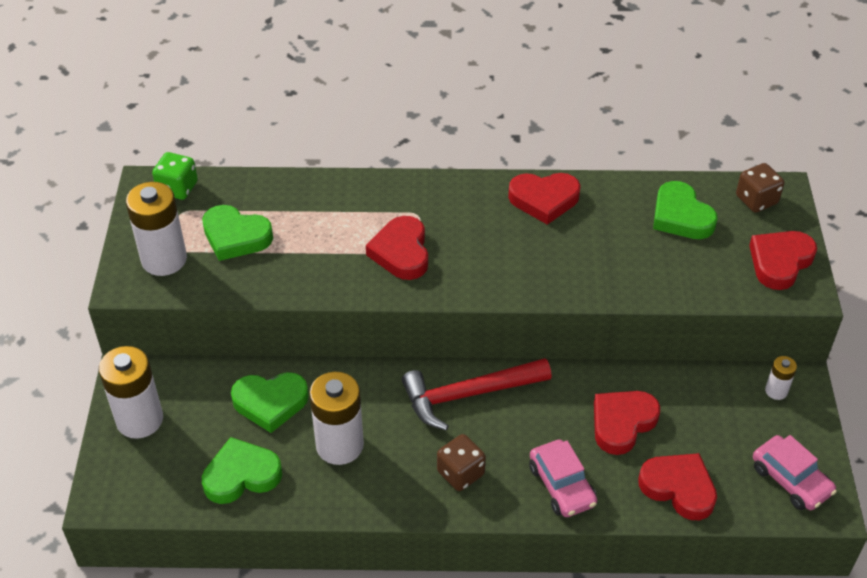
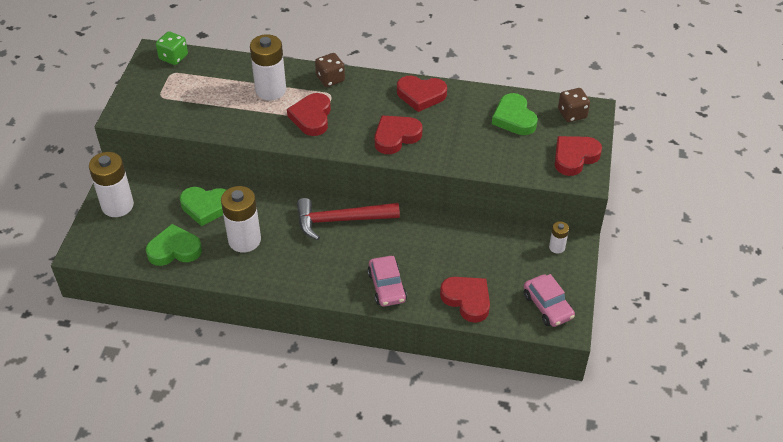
camera: 10 degrees right, 0 degrees up
white battery [126,182,187,276] -> white battery moved to [250,34,286,100]
green heart [202,205,273,261] -> none
brown dice [437,434,486,491] -> brown dice moved to [315,53,345,87]
red heart [594,391,660,455] -> red heart moved to [375,115,422,154]

